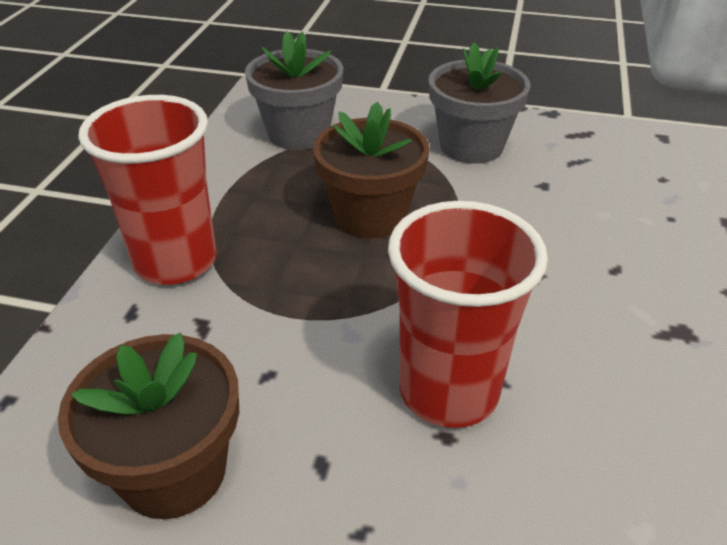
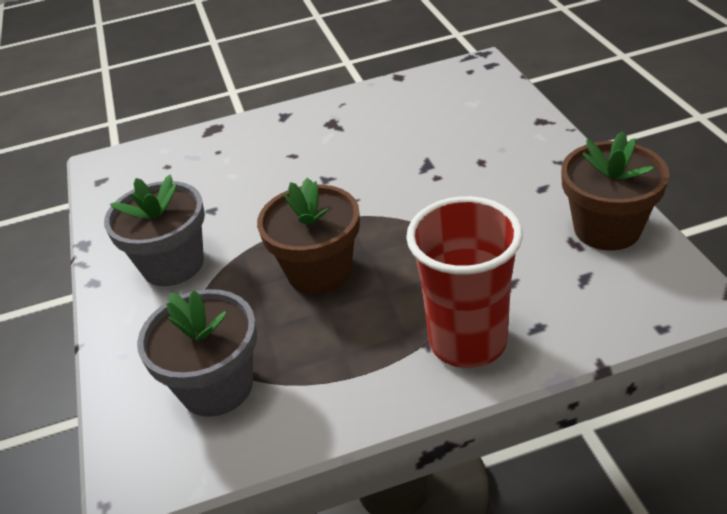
camera: 115 degrees left, 0 degrees up
red cup [388,201,548,428] -> none

